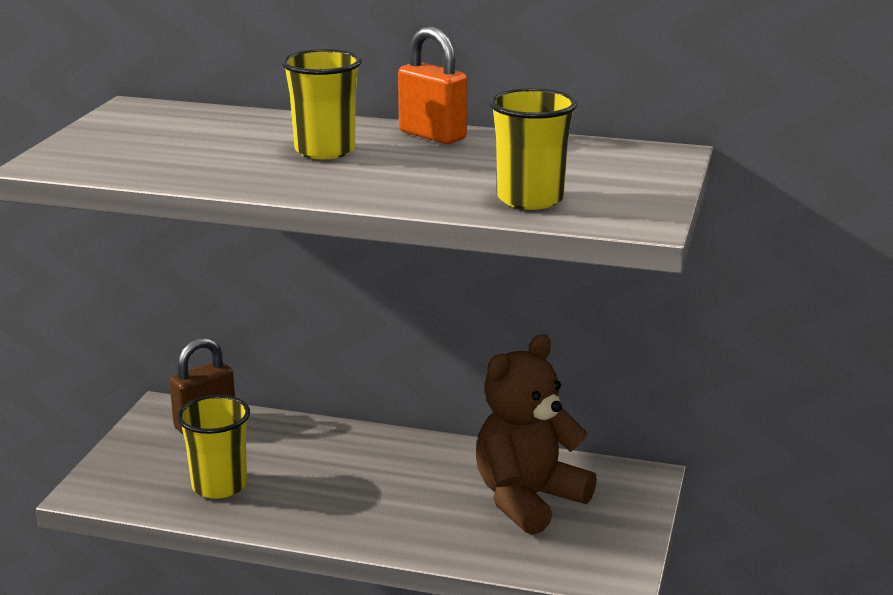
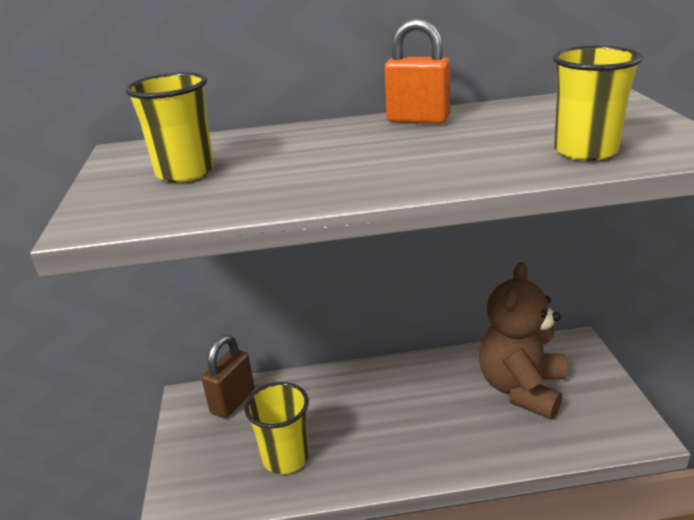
camera: 20 degrees left, 5 degrees up
yellow cup [281,49,362,159] -> yellow cup moved to [125,72,214,183]

